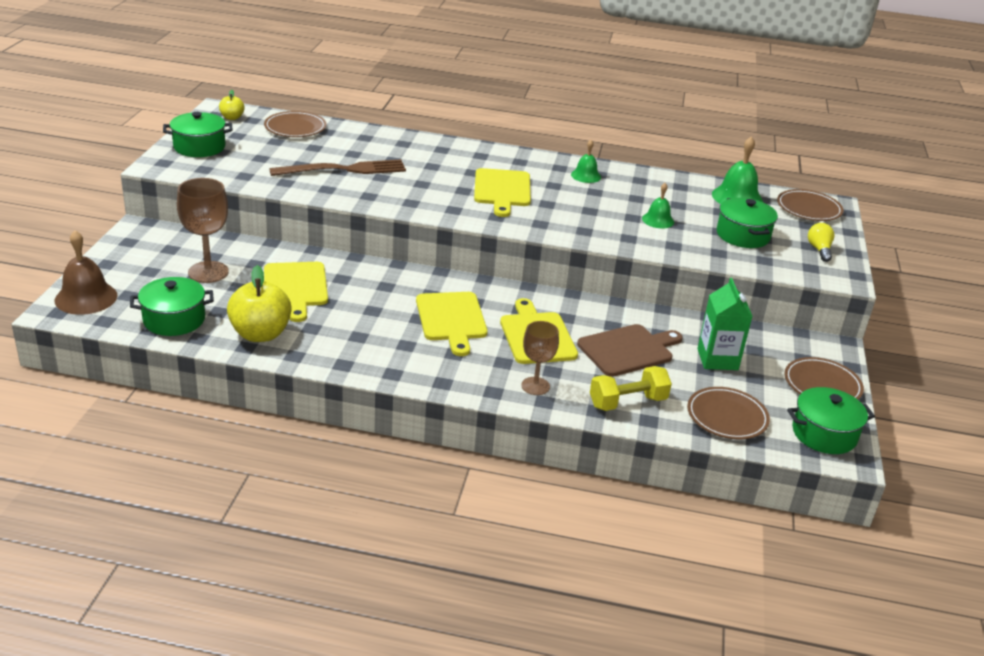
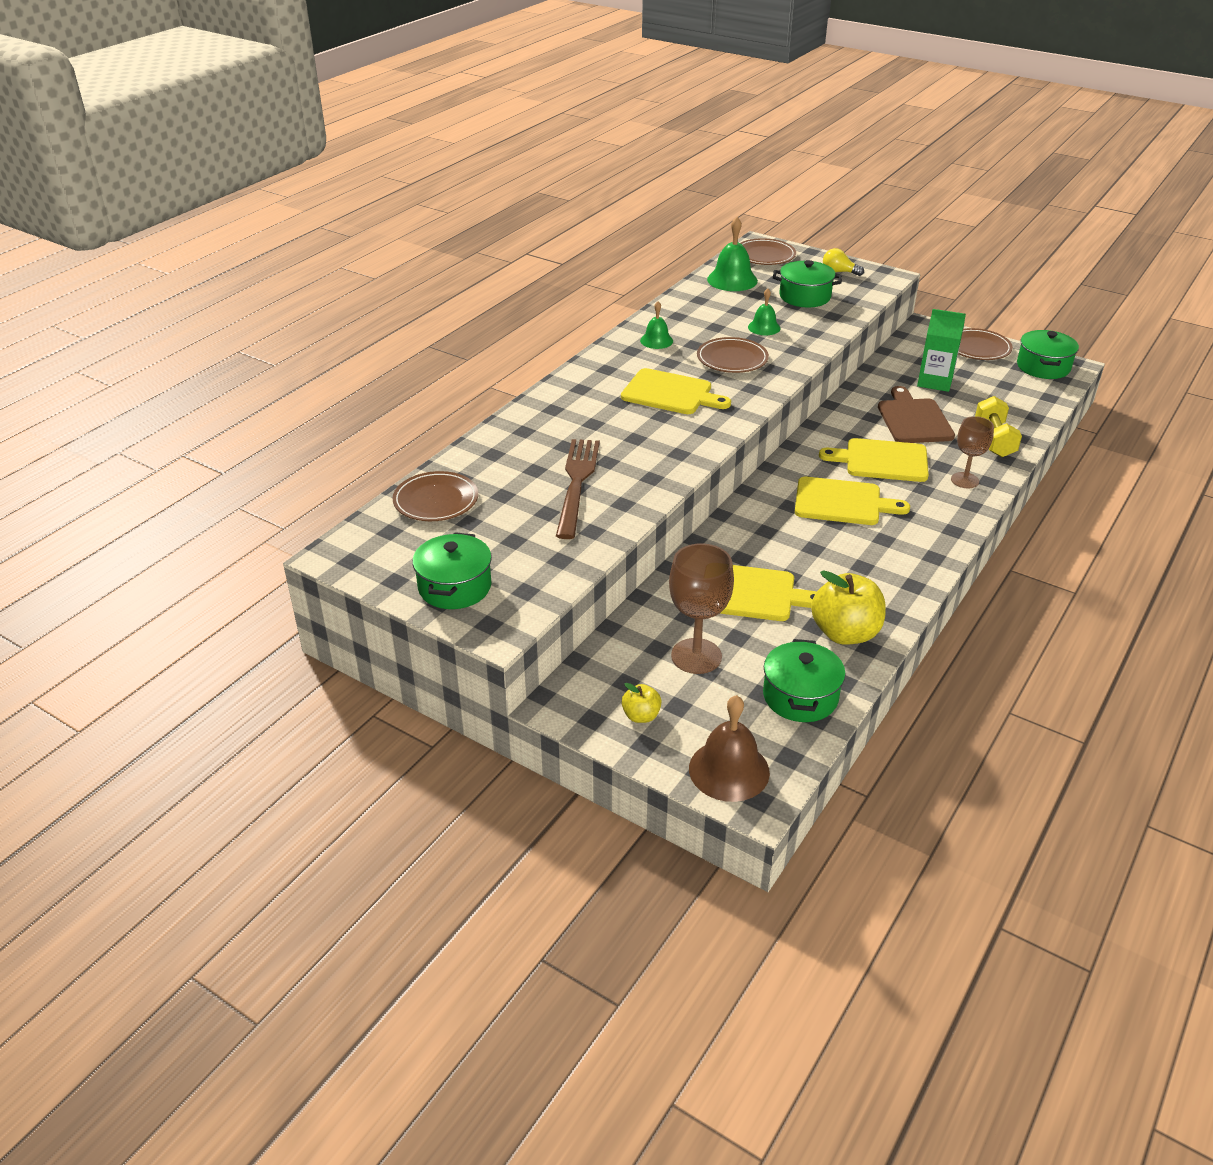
camera: 65 degrees left, 5 degrees up
yellow apple [219,90,244,120] -> yellow apple moved to [622,683,662,723]
brown plate [687,387,770,439] -> brown plate moved to [697,337,769,373]

